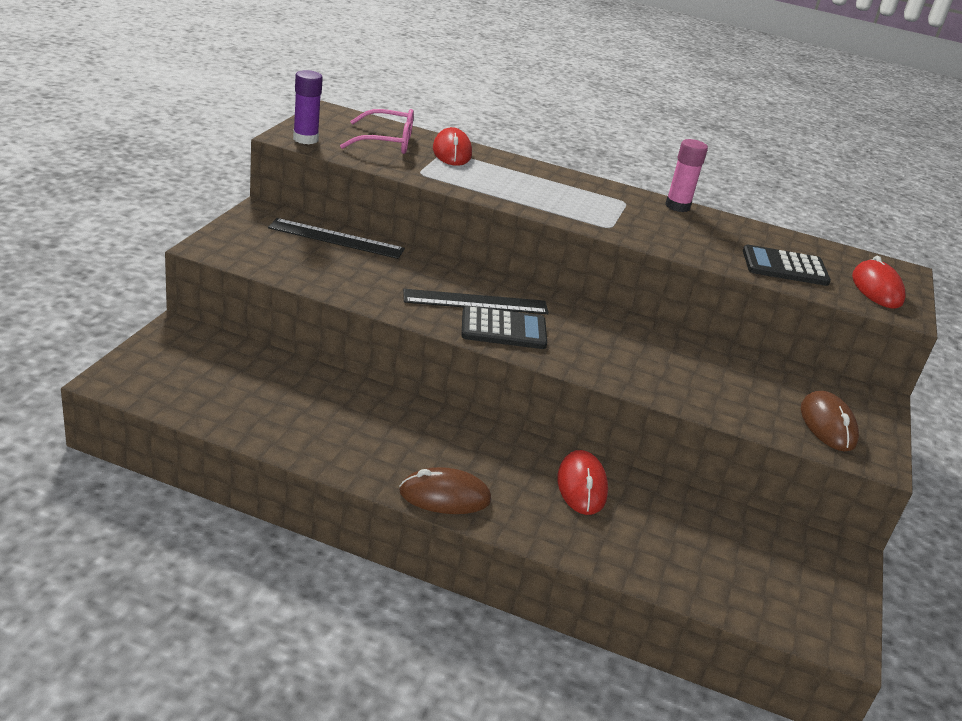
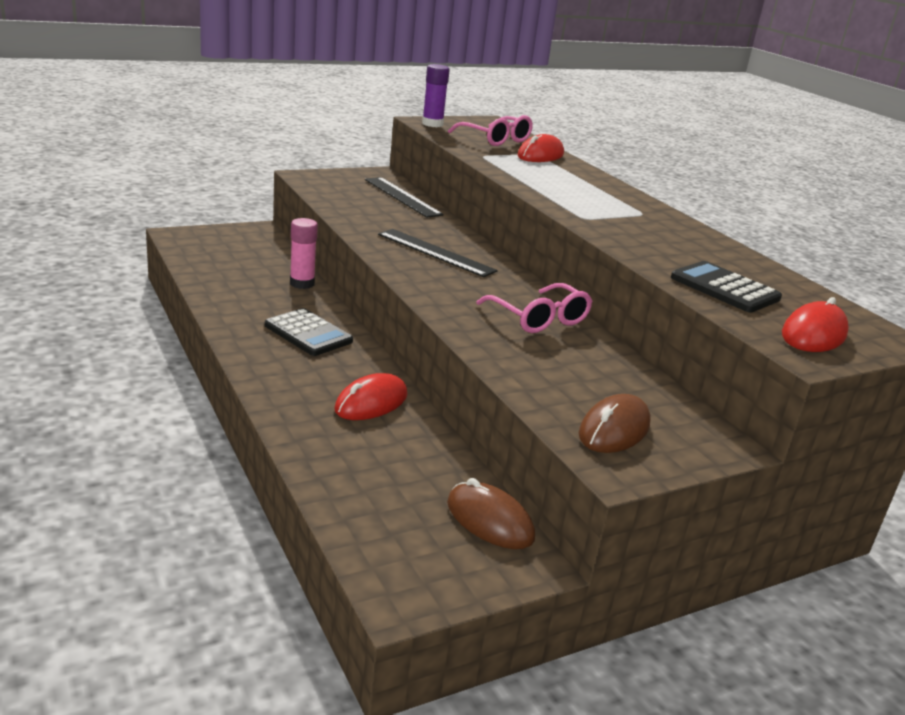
camera: 45 degrees right, 5 degrees down
brown mouse [399,467,491,514] -> brown mouse moved to [447,478,535,549]
black calculator [461,306,547,349] -> black calculator moved to [265,308,353,356]
pink glue stick [665,139,708,212] -> pink glue stick moved to [290,218,318,289]
none -> pink glasses [476,283,593,333]

